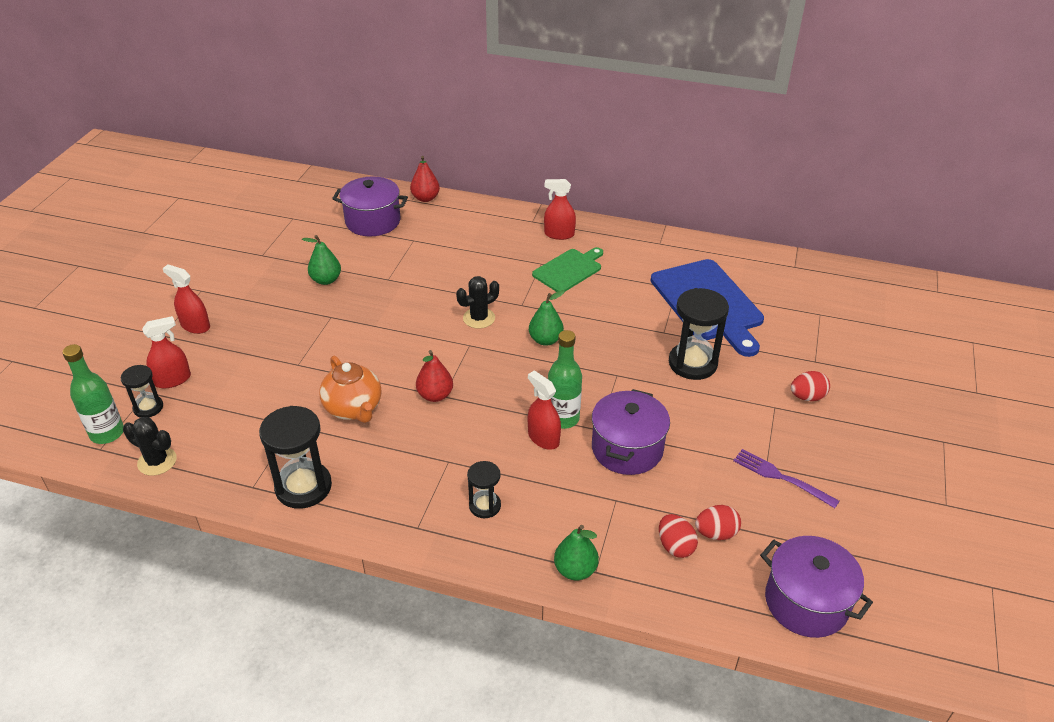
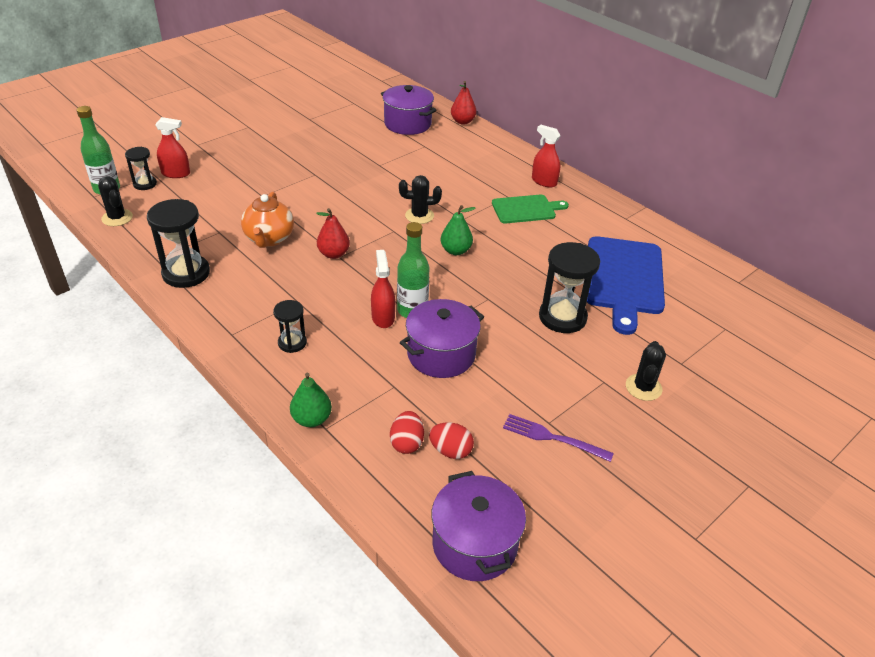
camera: 30 degrees right, 0 degrees up
red spray bottle [163,264,210,334] -> none
green pear [302,235,341,285] -> none
purple fork [733,449,840,508] -> purple fork turned 45 degrees counterclockwise [503,414,614,462]
red egg [791,371,830,401] -> black cactus [626,341,666,401]

